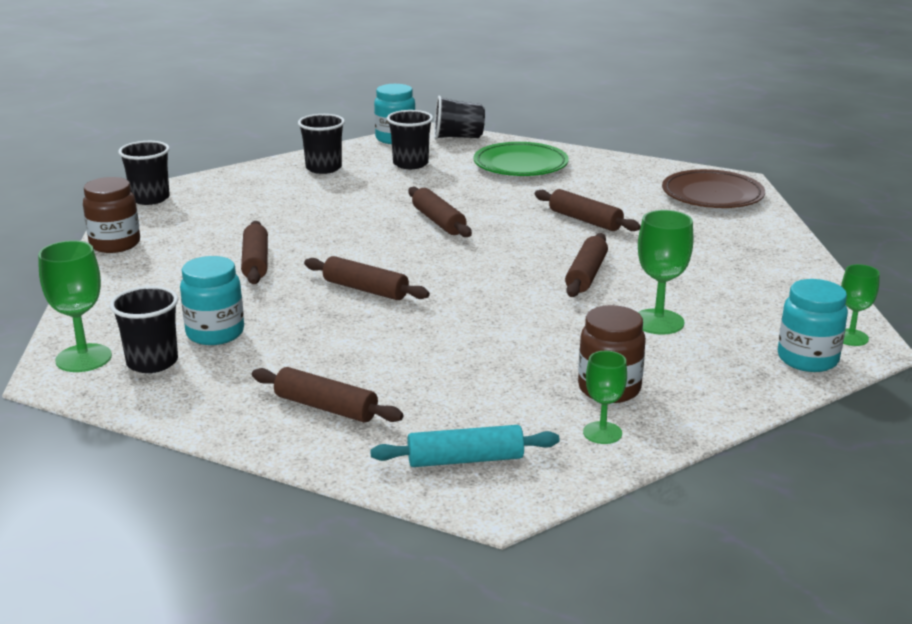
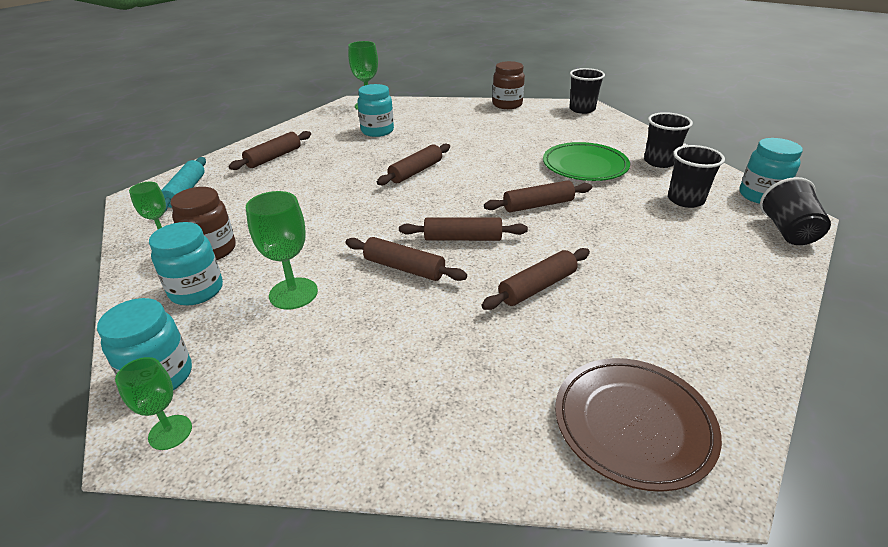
camera: 100 degrees right, 10 degrees up
black cup [110,286,178,373] -> none
brown rolling pin [241,221,268,284] -> brown rolling pin moved to [399,218,528,241]
green plate [473,142,569,176] -> green plate moved to [543,142,630,181]
none -> turquoise jar [149,222,223,305]

